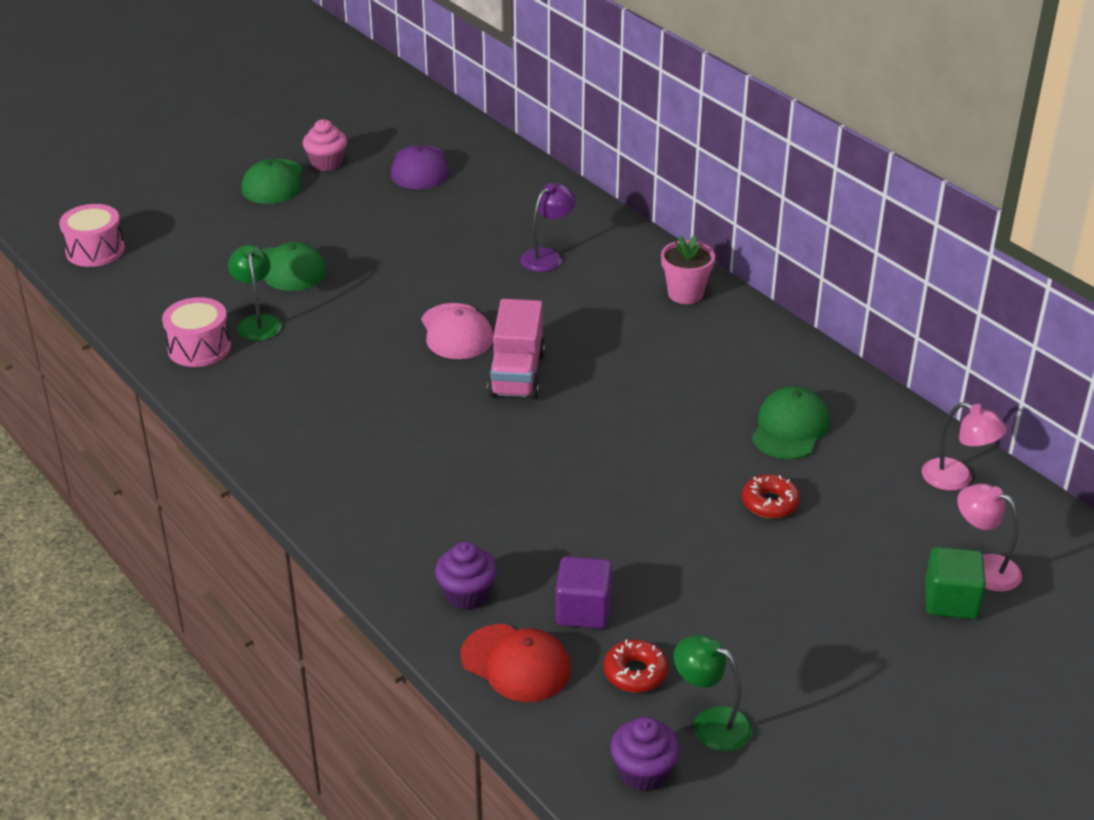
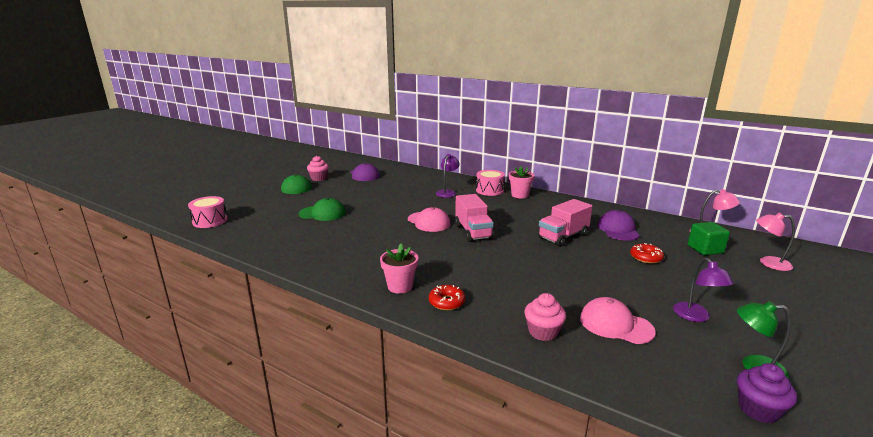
camera: 20 degrees left, 15 degrees down
pink drum [162,297,231,367] -> pink drum moved to [476,170,505,196]
green lamp [228,245,282,341] -> none
purple cupcake [435,542,497,610] -> pink cupcake [524,293,566,341]
red cap [461,624,571,702] -> none
purple cube [556,556,612,629] -> pink cap [580,297,656,344]
red donut [604,640,668,693] -> red donut moved to [429,285,465,310]
green cap [752,387,830,459] -> purple cap [598,210,640,241]
green cube [925,547,986,619] -> green cube moved to [688,222,730,255]
none -> pink flower pot [380,244,418,294]
none -> pink truck [538,199,592,247]
none -> purple lamp [673,258,734,322]

